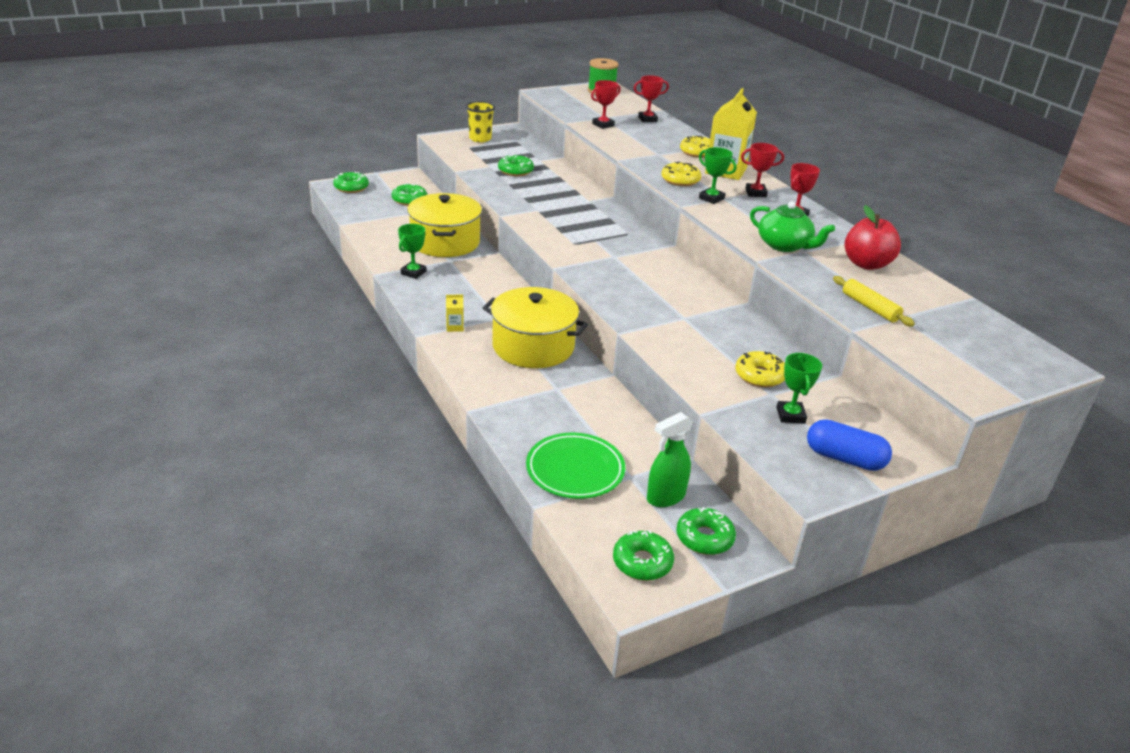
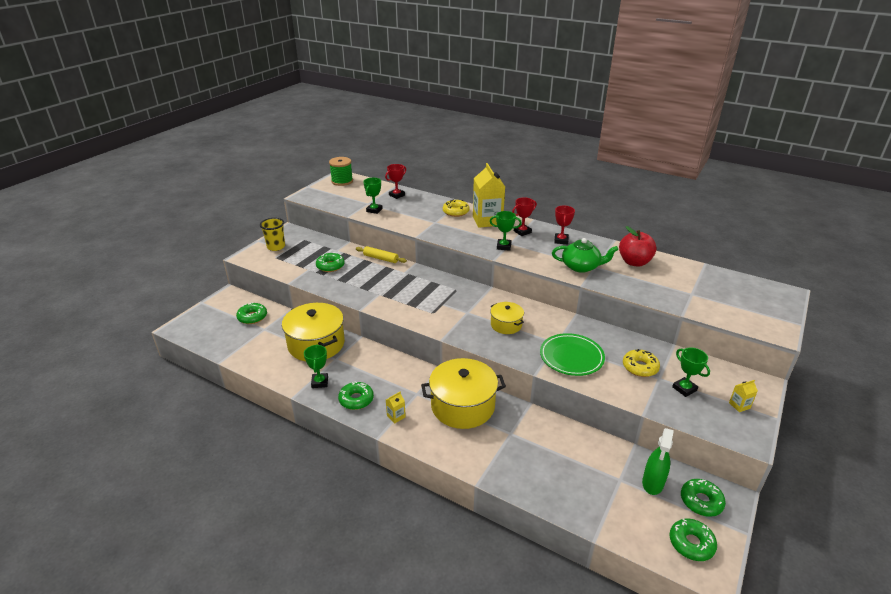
camera: 30 degrees left, 0 degrees up
green donut [333,172,369,193] -> green donut moved to [338,382,374,410]
green plate [526,433,625,499] -> green plate moved to [540,333,605,376]
red trophy [591,80,621,129] -> green trophy [363,178,383,214]
yellow donut [661,161,701,186] -> none
blue capsule [807,419,892,471] -> yellow carton [729,380,758,412]
yellow rolling pin [833,276,915,326] -> yellow rolling pin moved to [356,246,407,263]
none -> yellow pot [490,302,524,334]

